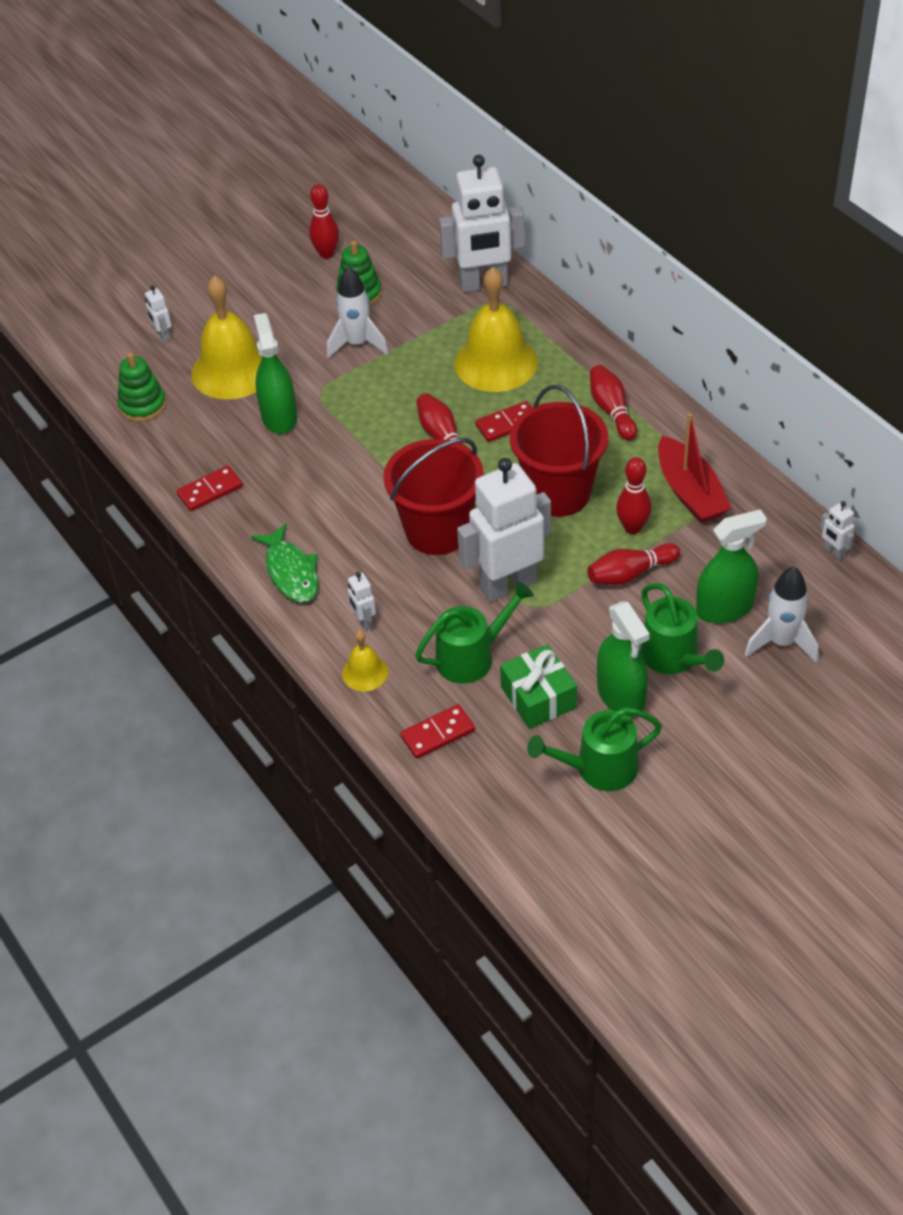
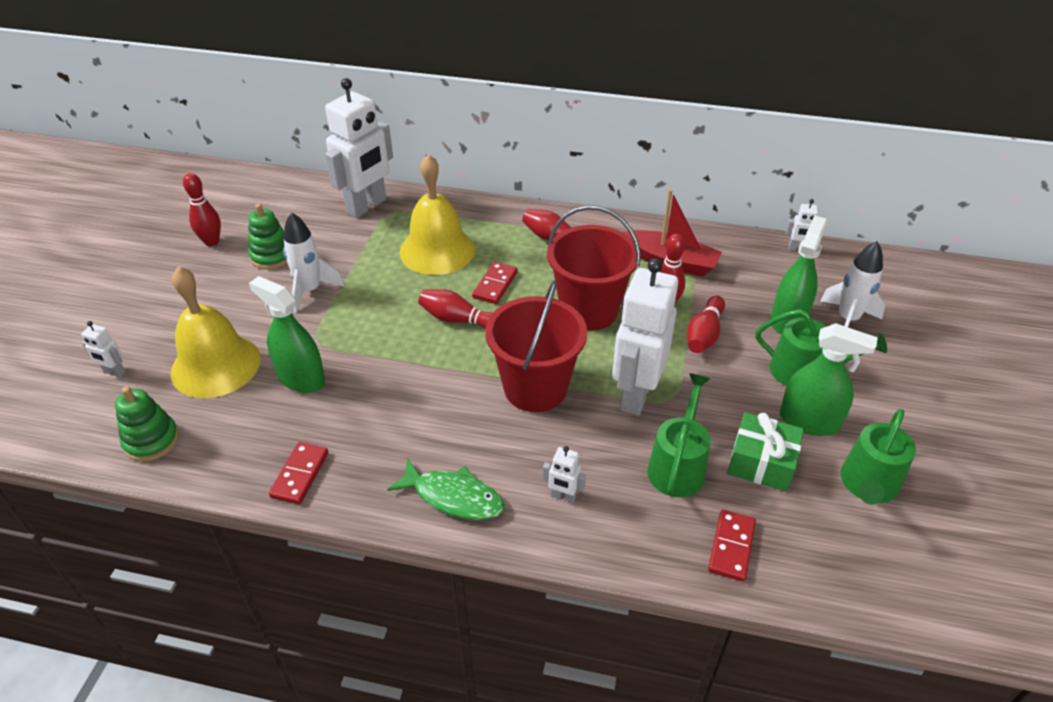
camera: 45 degrees left, 5 degrees down
yellow bell [342,630,388,691] -> none

